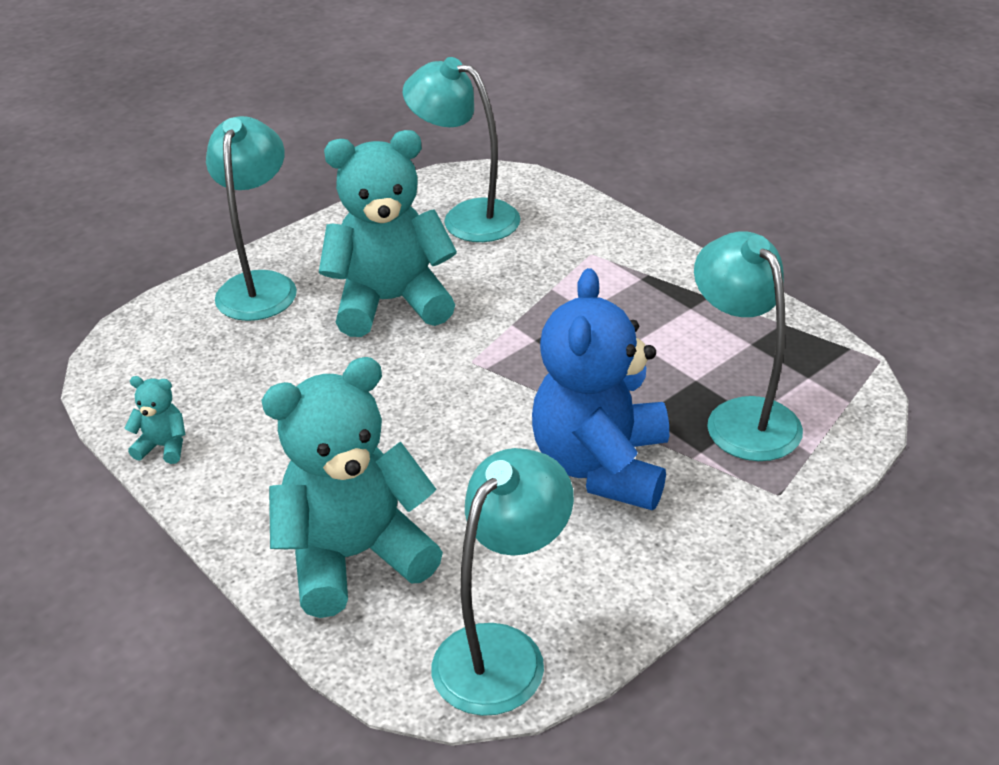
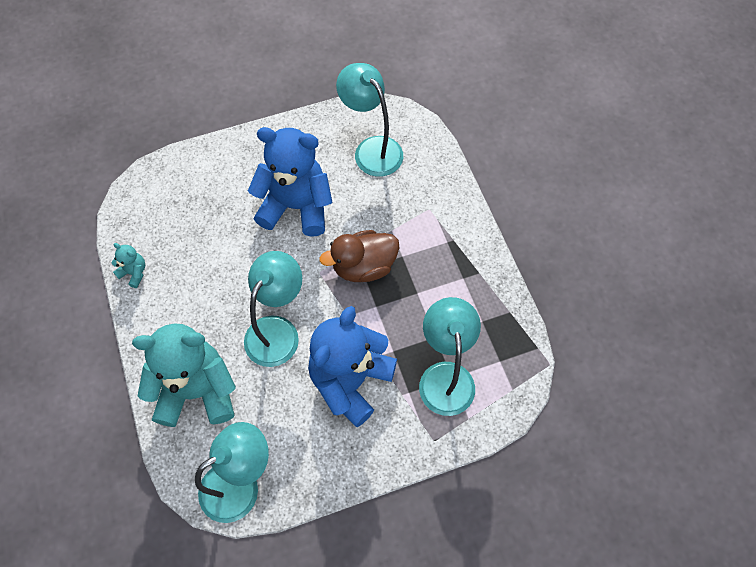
camera: 20 degrees right, 25 degrees up
turquoise lamp [206,116,297,321] -> turquoise lamp moved to [244,251,302,367]
turquoise teddy bear [319,130,457,337] -> blue teddy bear [248,127,333,237]
none -> brown duck [319,230,399,282]

